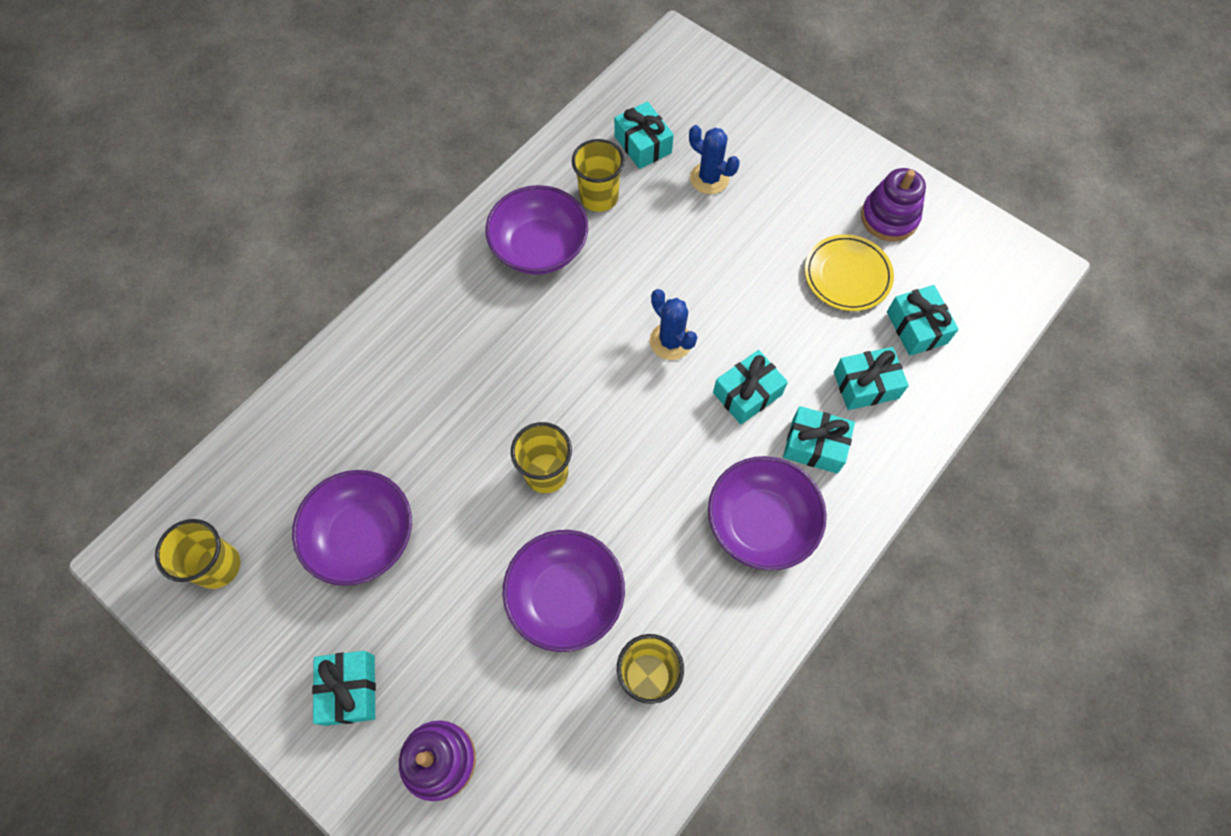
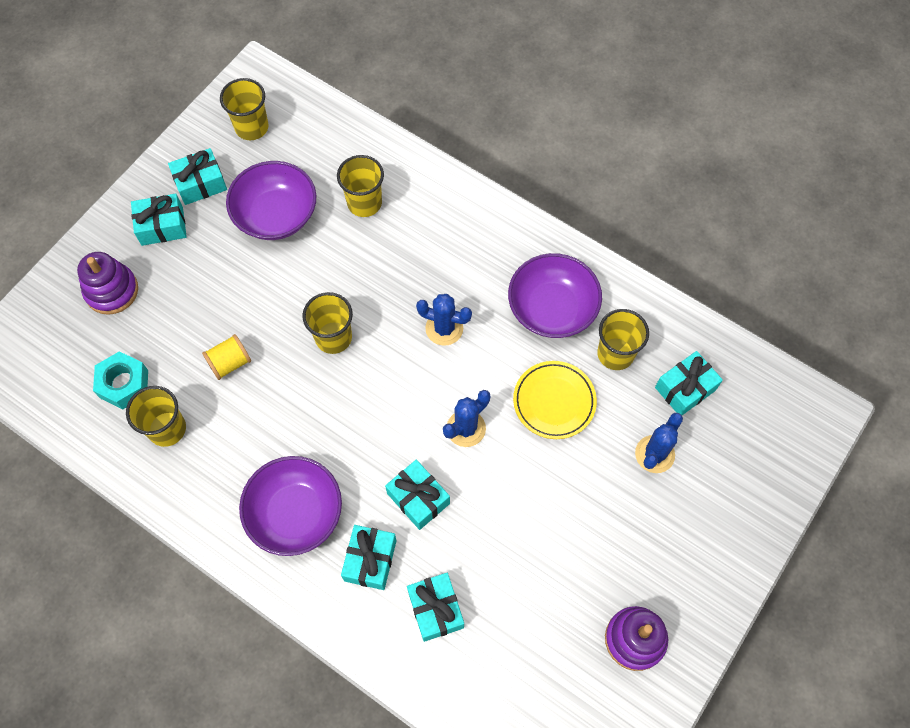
camera: 85 degrees right, 0 degrees up
purple bowl [503,530,625,652] -> yellow spool [202,334,251,380]
yellow plate [805,234,894,311] -> yellow plate moved to [513,361,597,439]
turquoise gift [887,285,959,356] -> turquoise gift moved to [168,148,227,205]
none -> turquoise nut [93,351,148,409]
none -> yellow cup [337,155,384,217]
none -> blue cactus [416,294,472,346]

